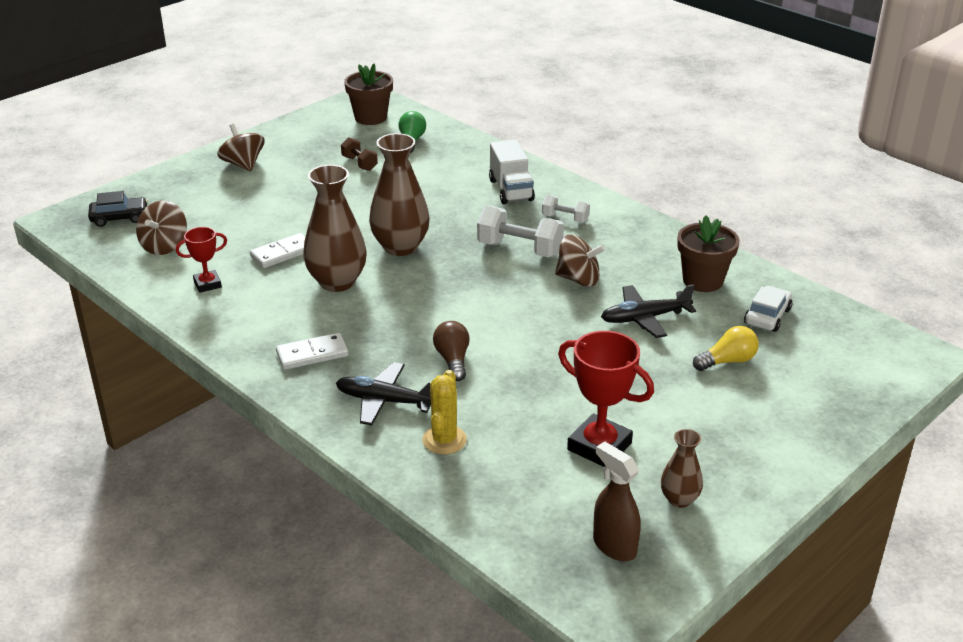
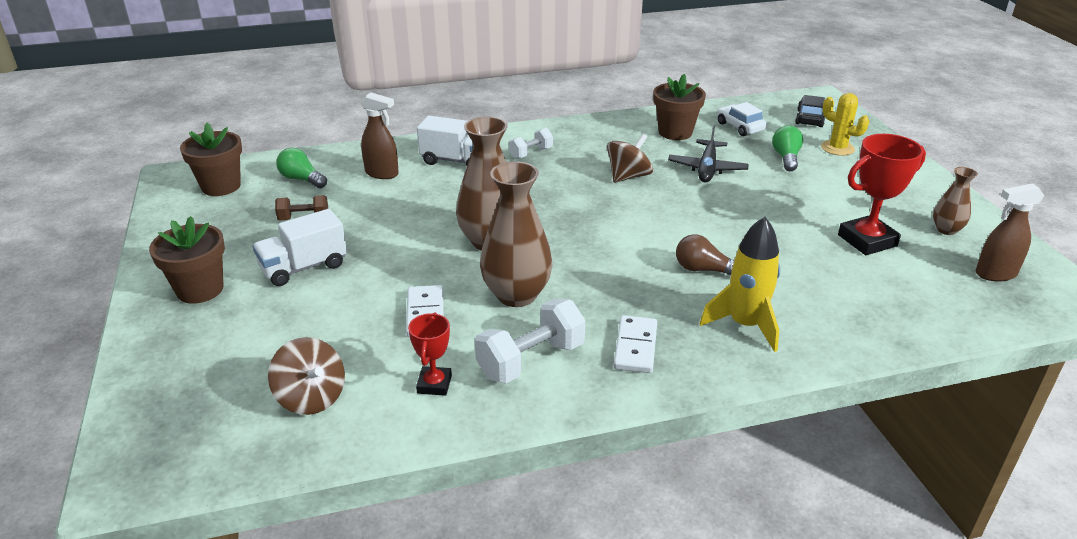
camera: 60 degrees left, 0 degrees up
black car [88,191,148,227] -> black car moved to [795,95,825,127]
brown spinning top [217,124,265,172] -> brown flower pot [149,216,225,304]
black plane [336,362,431,425] -> yellow rocket [700,217,780,352]
yellow cactus [422,370,467,455] -> yellow cactus moved to [821,93,869,156]
white dumbbell [477,206,564,257] -> white dumbbell moved to [475,299,585,383]
yellow light bulb [693,326,759,371] -> green light bulb [772,125,803,171]
none -> white truck [252,209,347,286]
none -> brown spray bottle [361,92,399,179]

